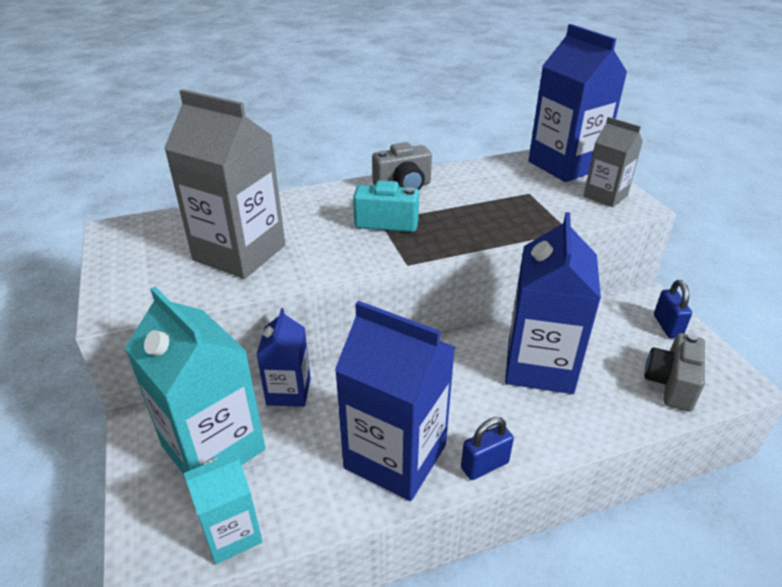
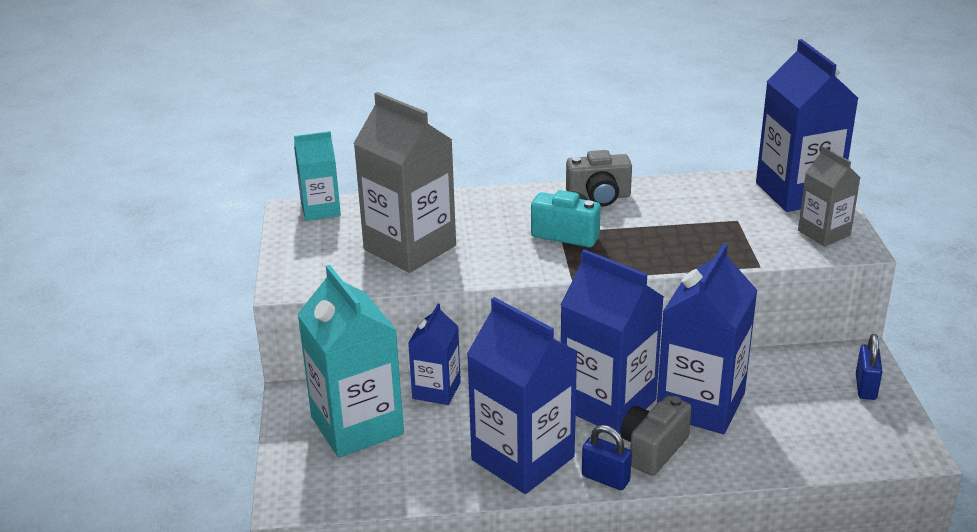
camera: 15 degrees right, 5 degrees down
turquoise carton [184,452,263,564] -> turquoise carton moved to [294,131,341,221]
blue padlock [461,417,514,480] -> blue padlock turned 45 degrees clockwise [582,425,632,490]
grey camera [644,333,705,412] -> grey camera moved to [620,395,692,476]
none -> blue carton [561,249,664,433]

